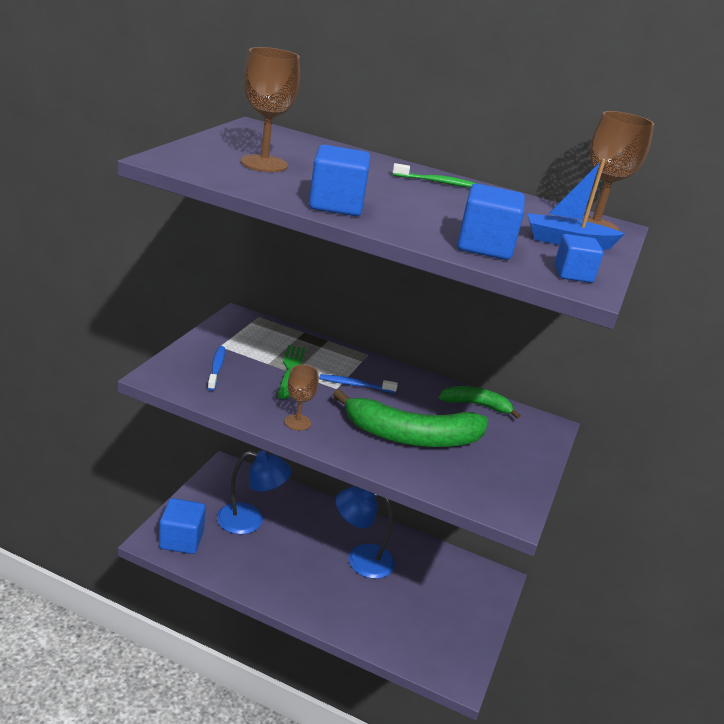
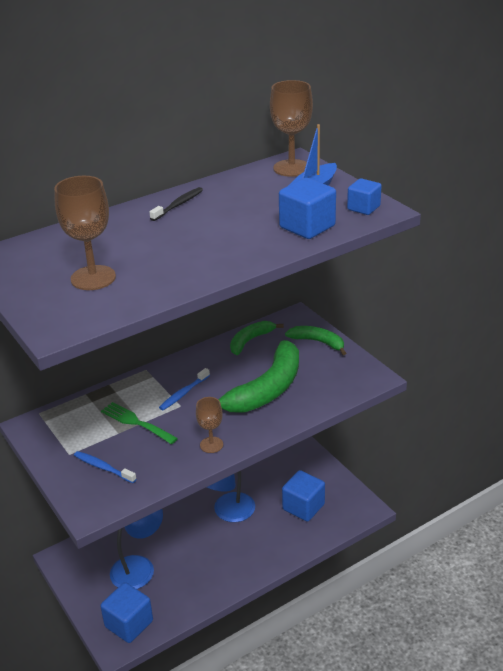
camera: 50 degrees left, 5 degrees up
blue cube [309,145,371,216] -> blue cube moved to [282,470,325,522]
green toothbrush [393,163,478,188] -> black toothbrush [149,187,203,221]
none -> green banana [285,326,346,355]

